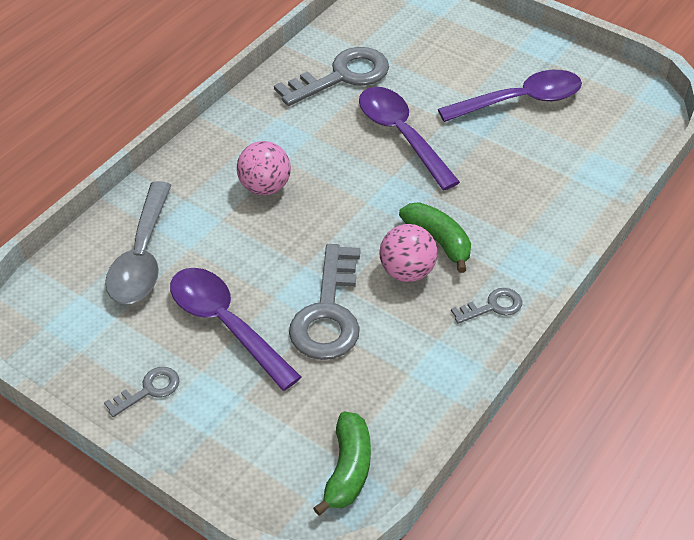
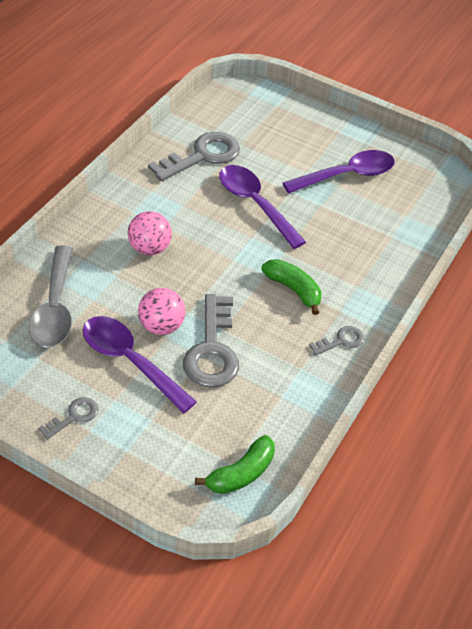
camera: 10 degrees left, 0 degrees up
green banana [313,412,371,516] -> green banana turned 45 degrees clockwise [195,435,275,494]
pink ball [379,224,437,282] -> pink ball moved to [138,288,185,335]

